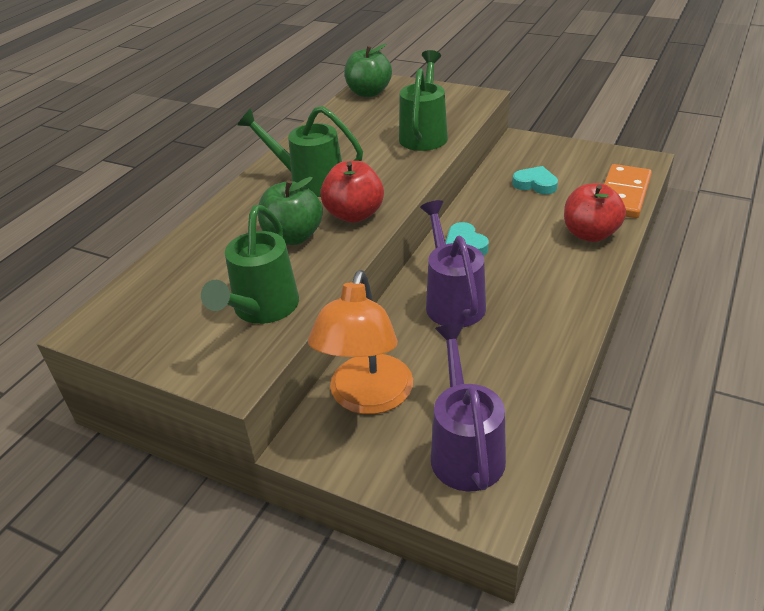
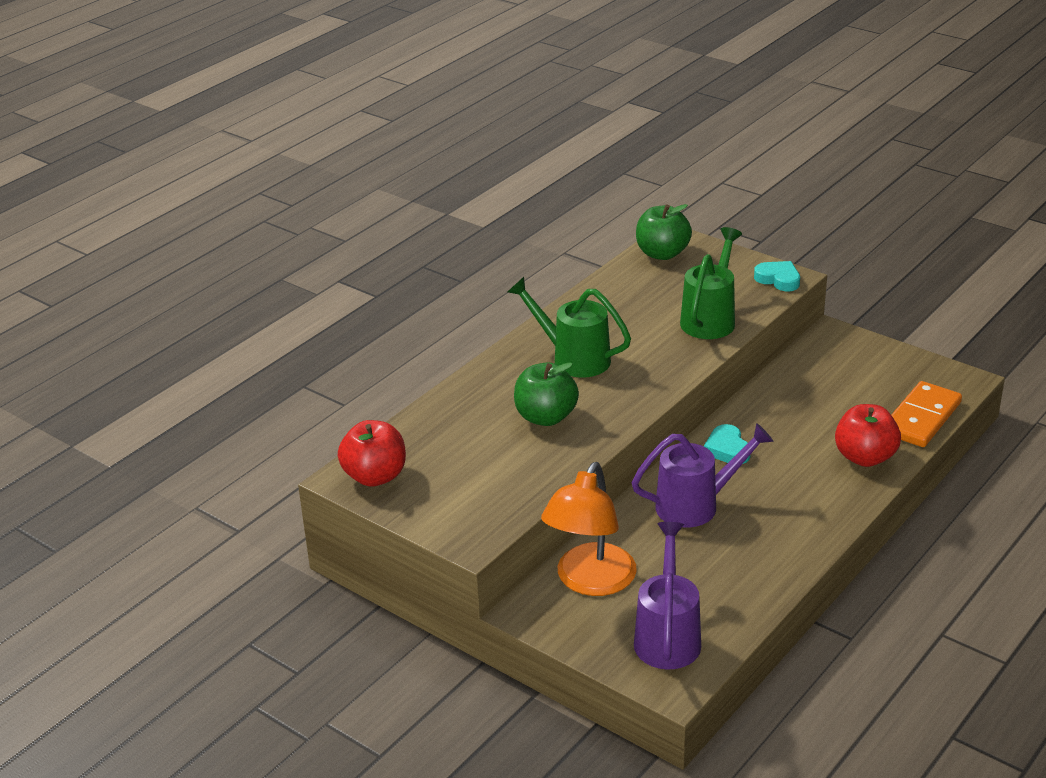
camera: 10 degrees right, 5 degrees down
green watering can [201,205,299,324] -> none
red apple [320,161,384,223] -> red apple moved to [338,420,406,487]
purple watering can [420,200,486,327] -> purple watering can turned 75 degrees clockwise [631,423,774,527]
turquoise heart [512,166,558,194] -> turquoise heart moved to [754,261,800,291]

